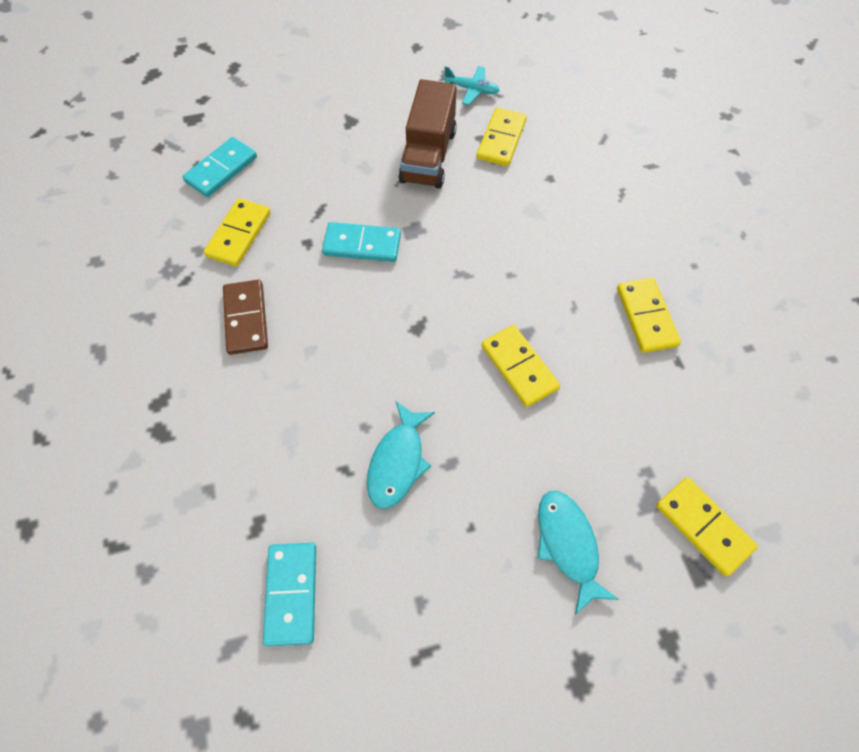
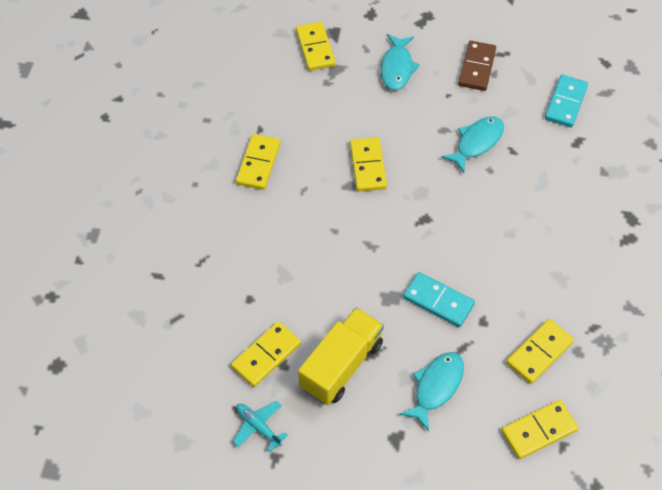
camera: 155 degrees left, 5 degrees down
turquoise domino [183,137,257,197] -> yellow domino [501,400,579,459]
brown domino [223,280,268,355] -> brown domino moved to [458,41,496,91]
brown truck [399,79,457,188] -> yellow truck [298,307,384,405]
none -> turquoise fish [399,352,464,431]

